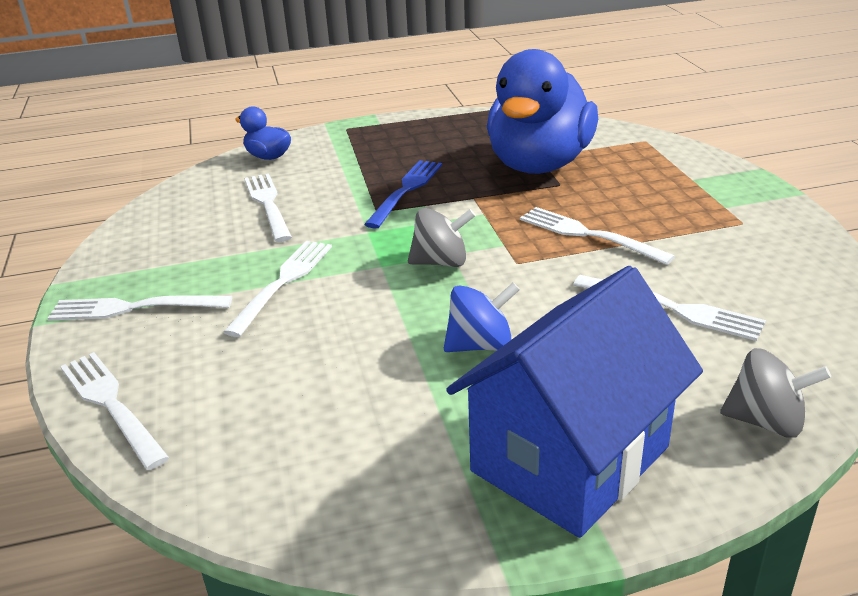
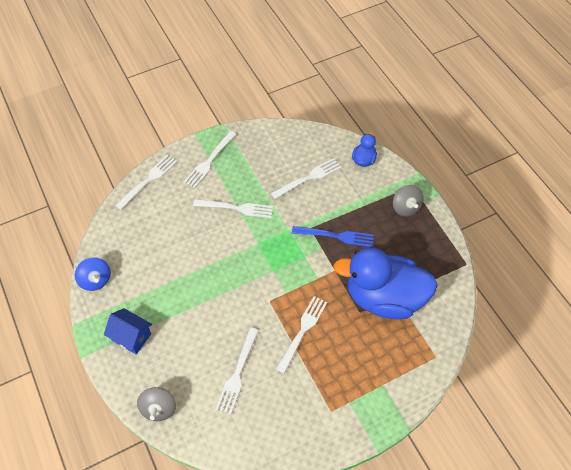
camera: 75 degrees right, 25 degrees up
white fork [48,295,232,321] -> white fork turned 135 degrees counterclockwise [184,131,236,188]
grey spinning top [408,208,476,267] -> grey spinning top moved to [393,185,423,217]
blue spinning top [444,282,520,352] -> blue spinning top moved to [75,257,111,291]
blue house [446,266,703,538] -> blue house [104,308,152,355], size x0.52

